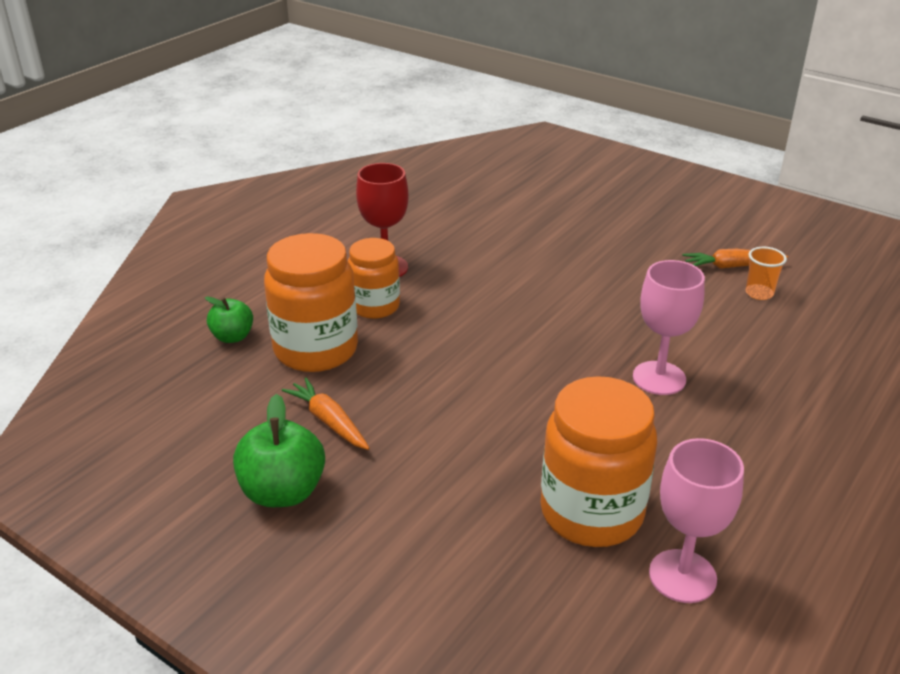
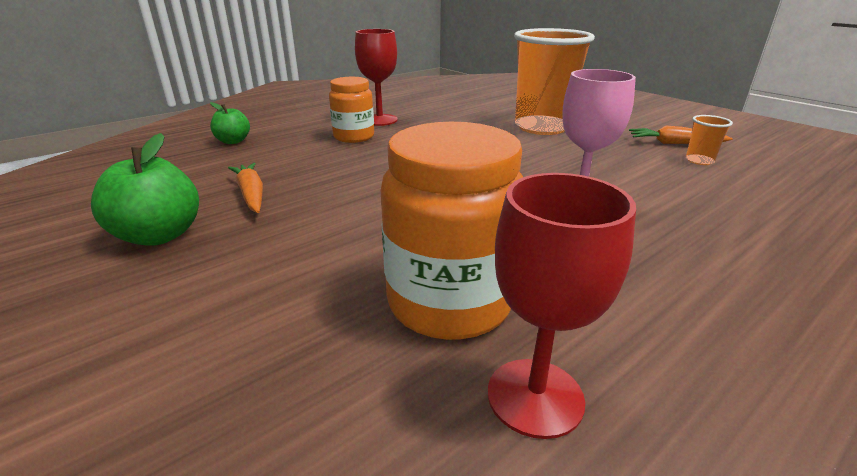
camera: 15 degrees right, 5 degrees down
orange jar [264,233,358,372] -> none
pink goblet [649,438,744,603] -> red goblet [488,173,636,439]
none -> orange cup [514,28,595,135]

